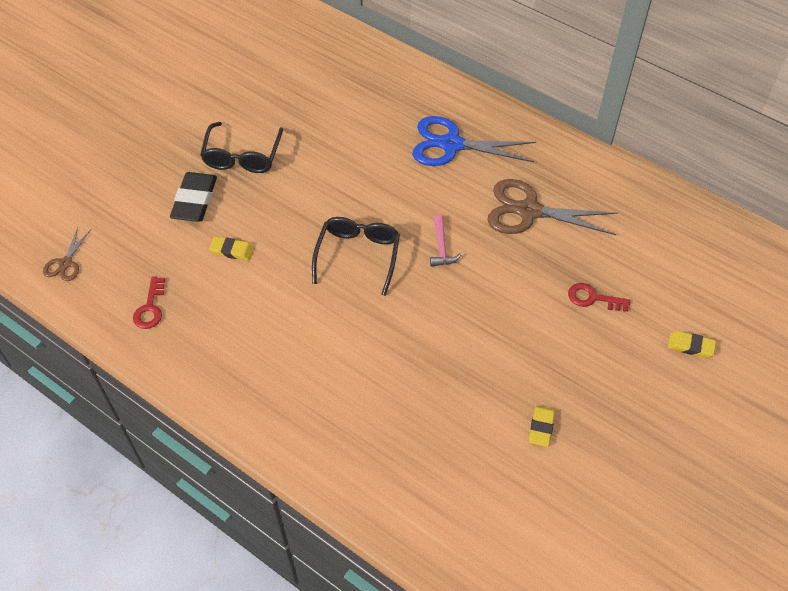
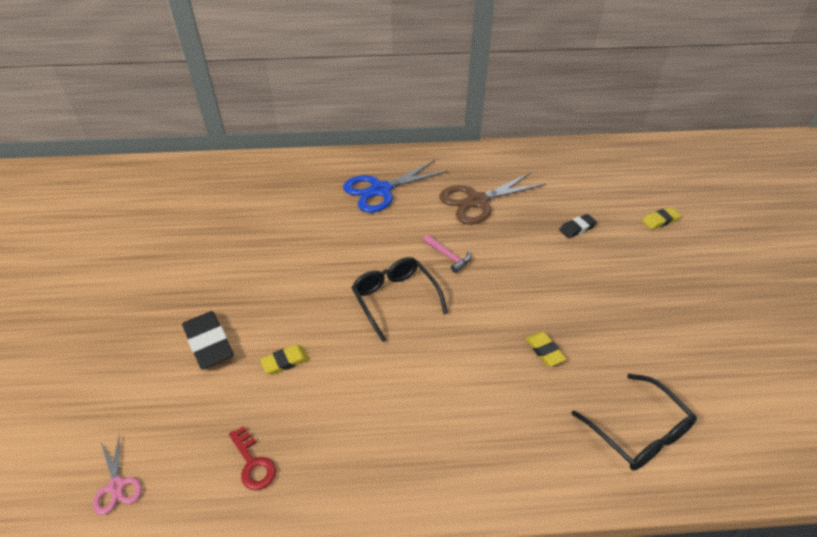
camera: 40 degrees left, 10 degrees down
brown scissors [43,227,91,281] -> pink scissors [93,434,142,515]
black glasses [200,122,283,173] -> black glasses moved to [571,374,697,471]
yellow eraser [529,406,555,447] -> yellow eraser moved to [526,332,566,366]
red key [568,283,630,312] -> black eraser [559,214,597,238]

